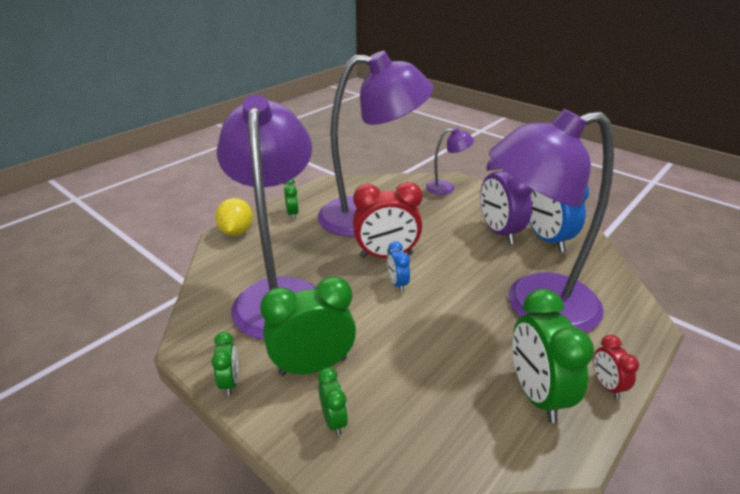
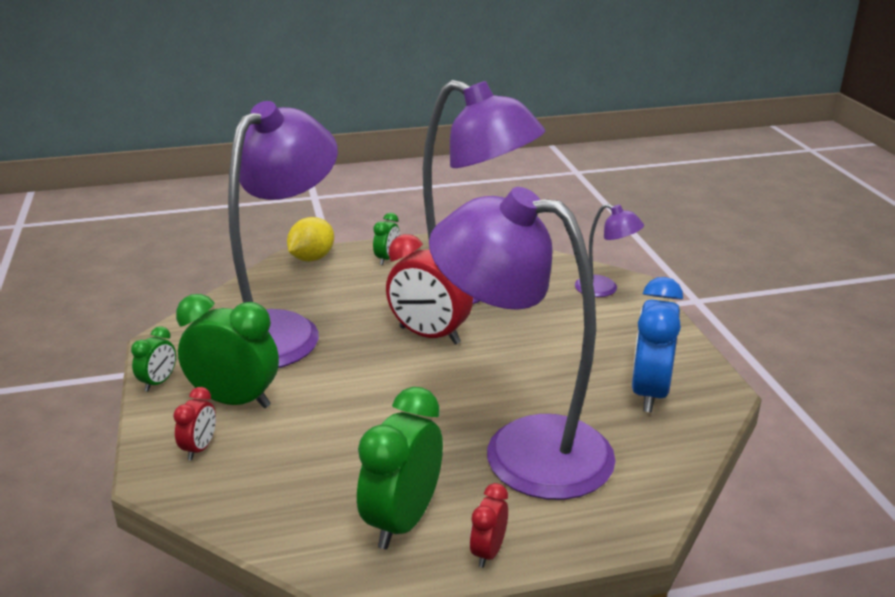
camera: 35 degrees right, 5 degrees down
green clock [318,368,348,436] -> red clock [173,387,216,460]
blue clock [387,241,410,292] -> none
purple clock [480,158,533,244] -> none

